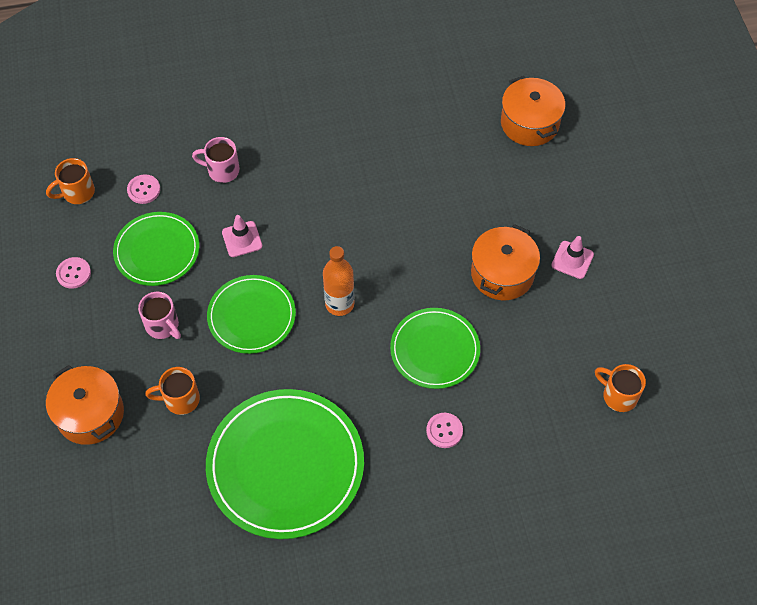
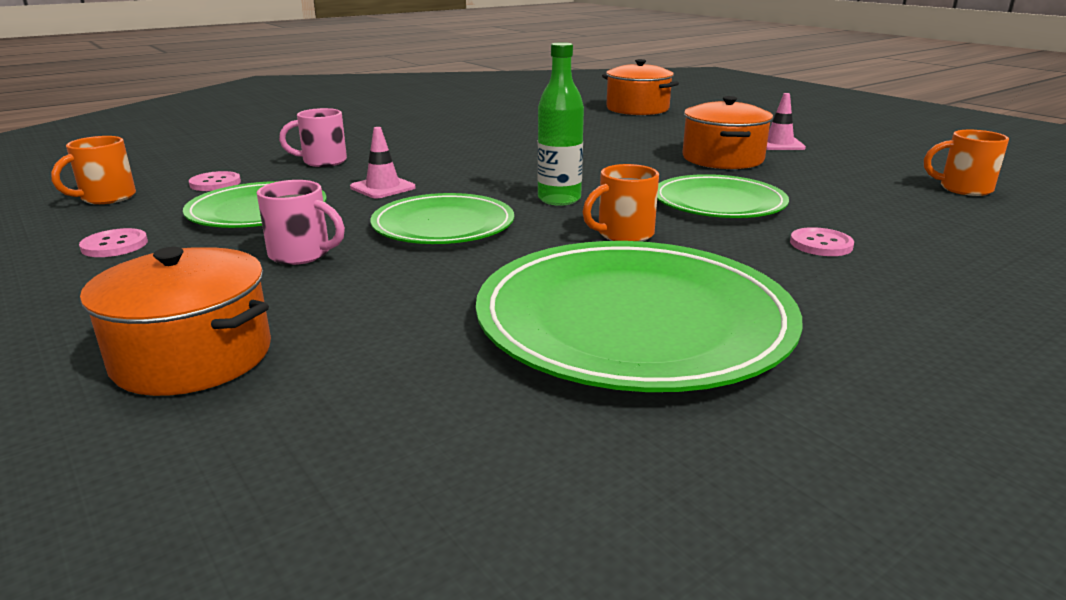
camera: 25 degrees left, 35 degrees down
orange mug [145,367,200,415] -> orange mug moved to [583,164,659,242]
orange bottle [323,246,355,316] -> green bottle [537,42,584,206]

